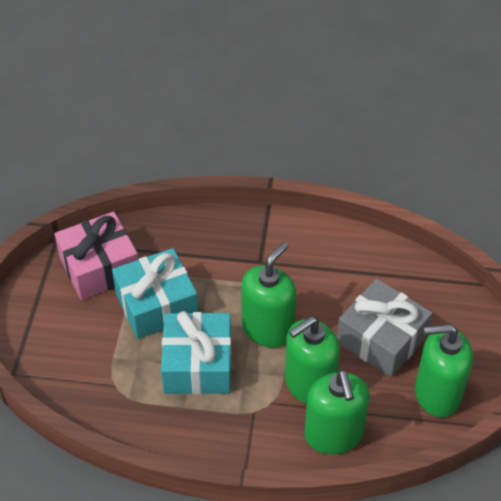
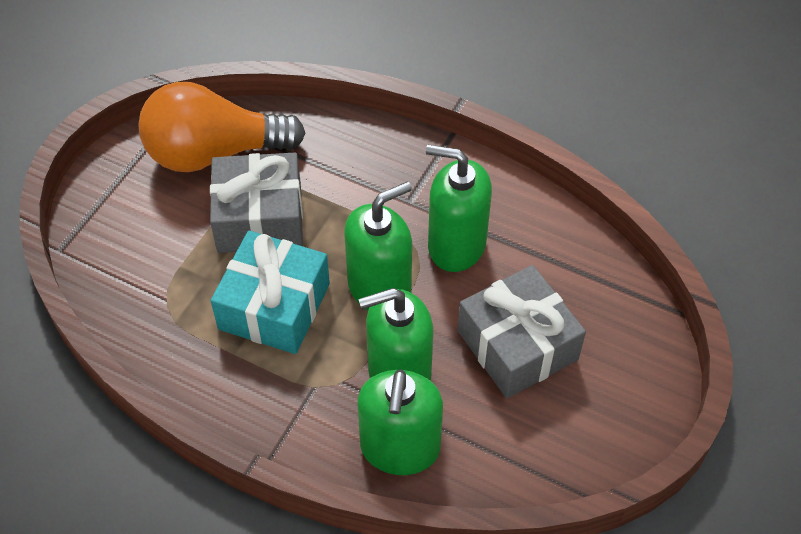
camera: 20 degrees right, 5 degrees up
pink gift [54,212,138,300] -> orange light bulb [138,82,305,172]
turquoise gift [112,248,198,339] -> grey gift [210,153,303,253]
green soap dispenser [415,324,473,417] -> green soap dispenser moved to [426,145,492,272]

